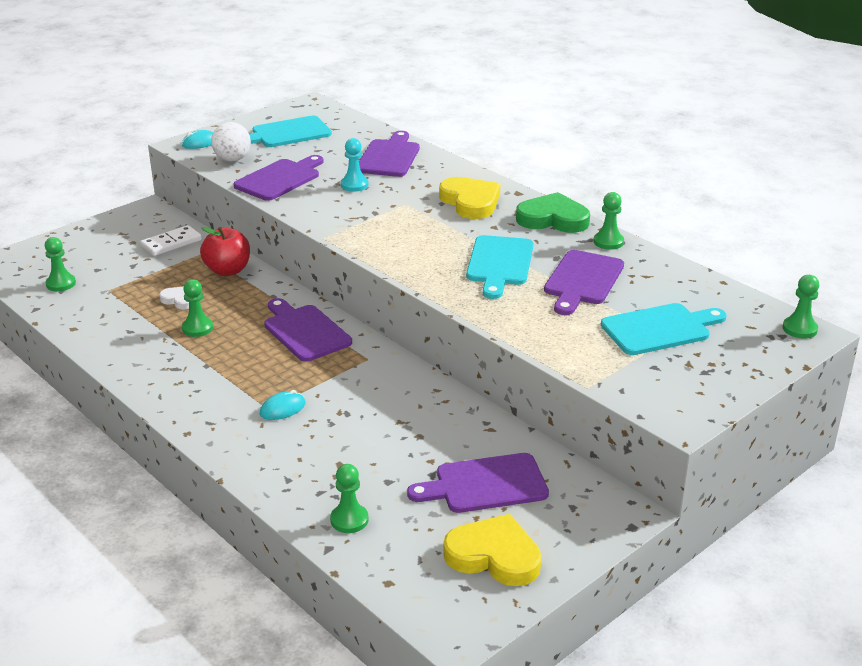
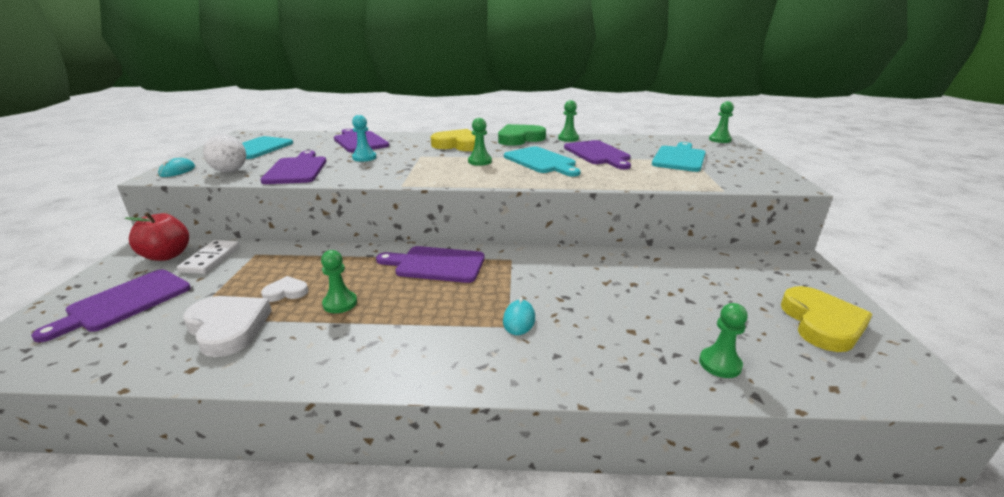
camera: 45 degrees left, 5 degrees down
green pawn [45,237,76,292] -> green pawn moved to [468,118,492,166]
red apple [200,227,250,276] -> red apple moved to [125,212,189,261]
purple cutting board [407,453,549,513] -> purple cutting board moved to [31,270,191,342]
yellow heart [443,514,542,586] -> yellow heart turned 120 degrees clockwise [781,286,873,352]
none -> white heart [183,296,272,357]

